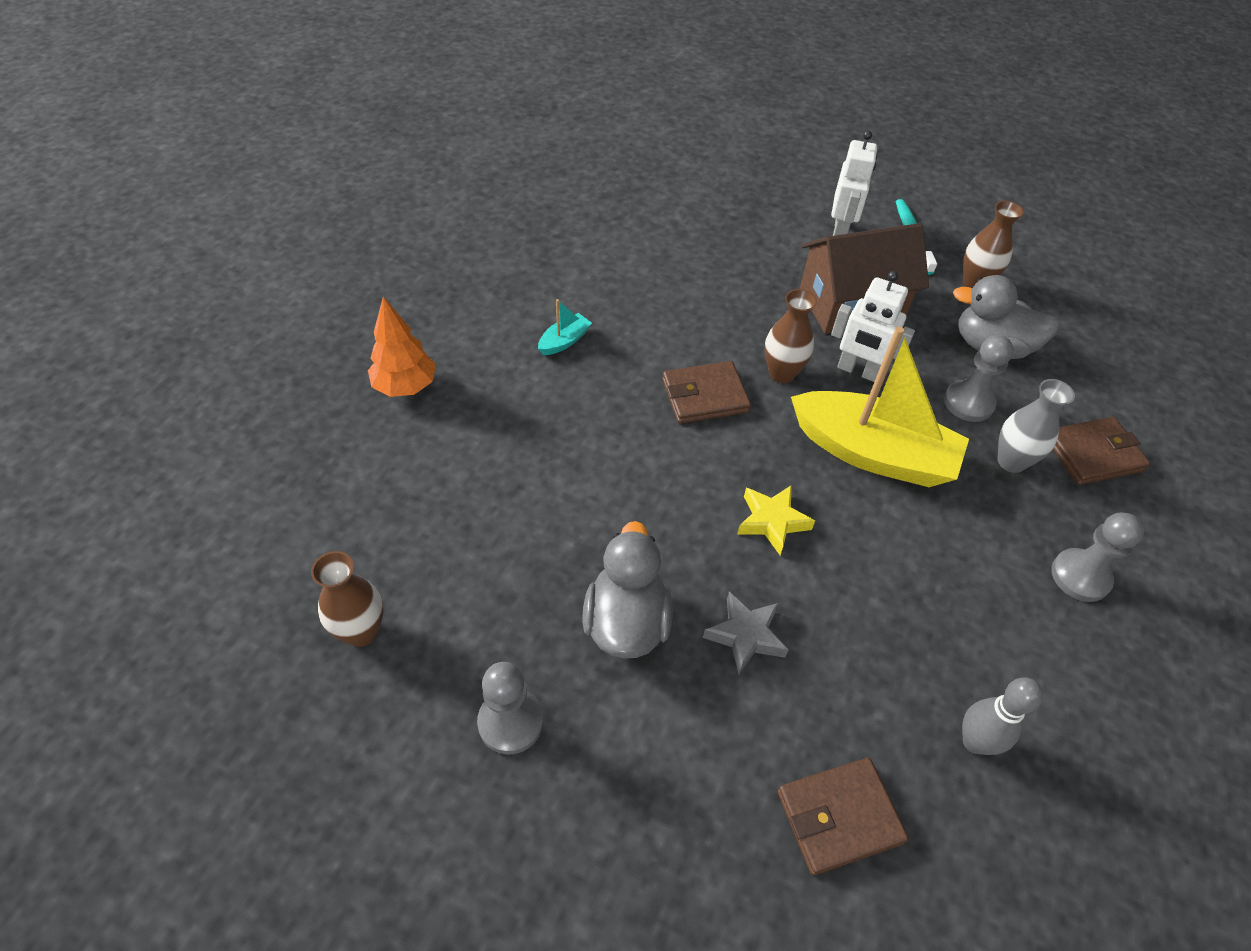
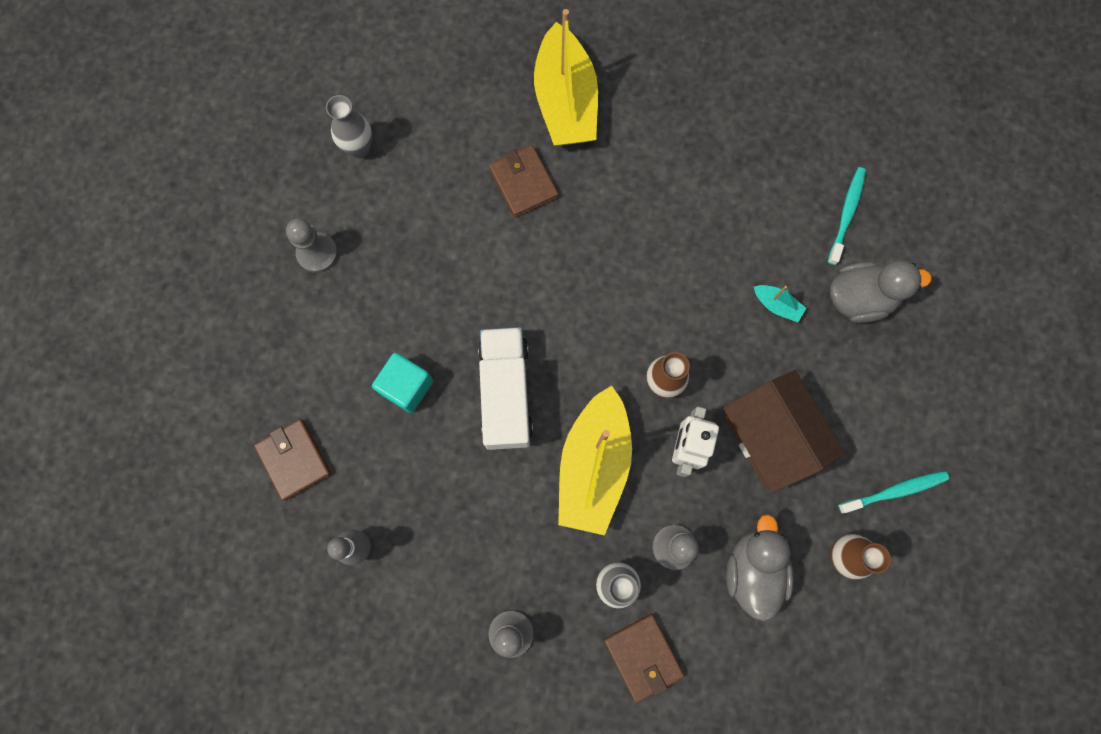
camera: 80 degrees right, 25 degrees up
brown vase [311,551,384,647] -> grey vase [326,95,372,158]
orange tree [368,297,436,397] -> yellow boat [534,9,598,146]
turquoise boat [538,299,592,355] -> turquoise boat moved to [754,285,806,322]
grey duck [582,521,673,658] -> grey duck moved to [830,260,932,323]
brown wallet [662,361,751,424] -> brown wallet moved to [489,145,559,218]
grey star [703,591,788,675] -> turquoise cube [372,353,433,413]
yellow star [737,485,815,555] -> white truck [478,327,533,450]
white robot [831,131,877,236] -> none
none -> turquoise toothbrush [828,167,866,265]

